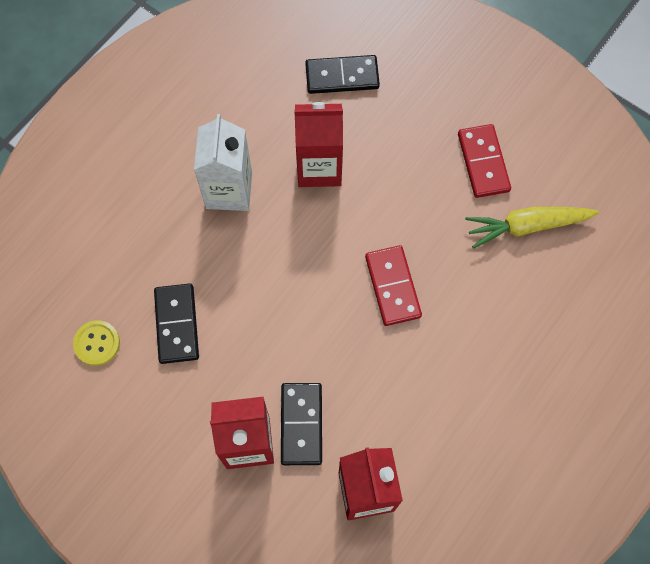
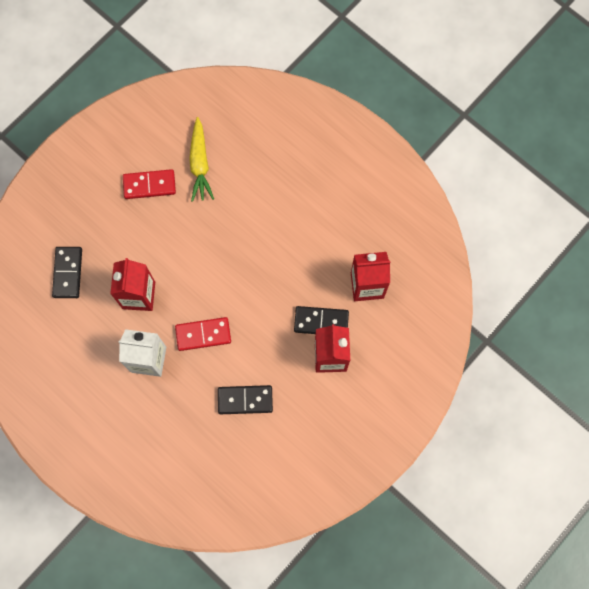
camera: 85 degrees left, 5 degrees up
yellow button [73,320,120,366] -> none
red domino [365,245,422,326] -> red domino moved to [175,317,231,351]

